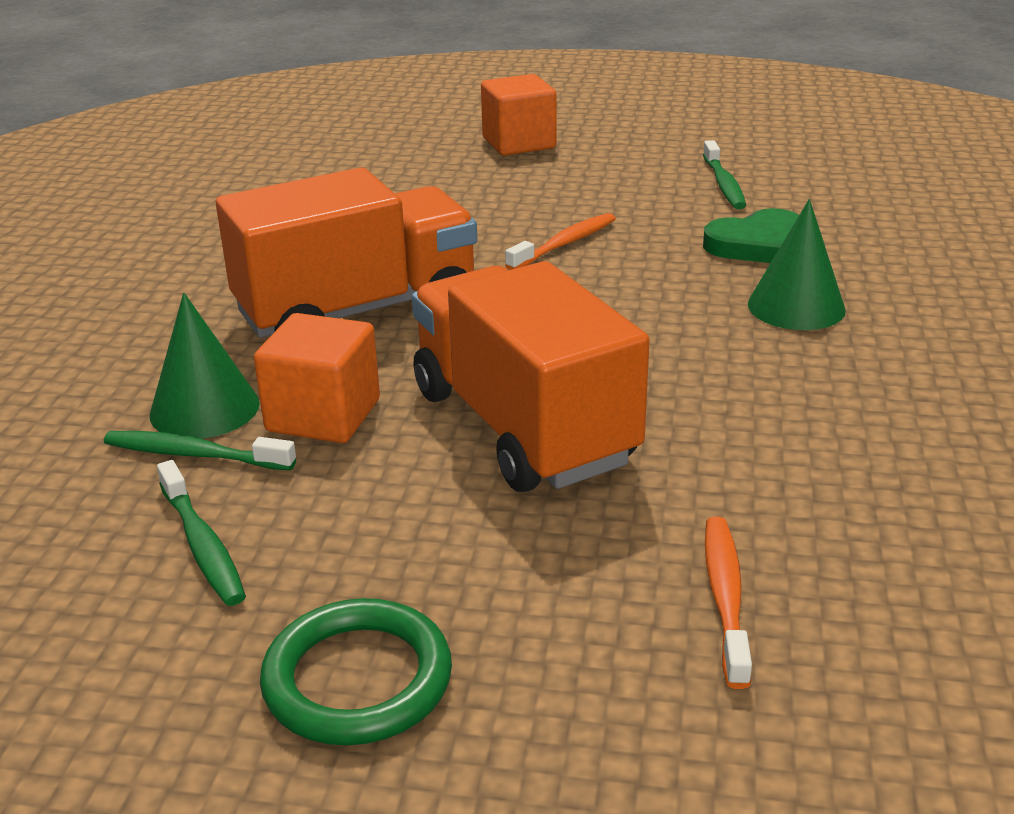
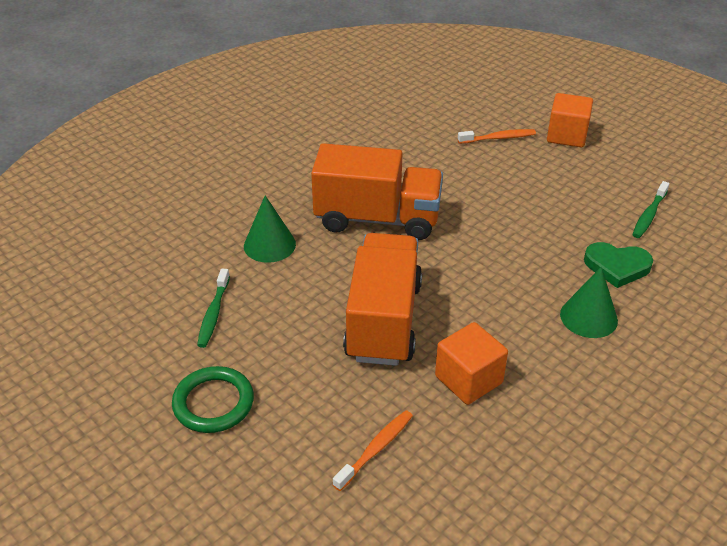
camera: 35 degrees right, 10 degrees up
green toothbrush [104,431,296,471] -> none
orange cube [254,313,380,443] -> orange cube moved to [435,322,508,405]
orange toothbrush [505,213,616,270] -> orange toothbrush moved to [458,129,536,144]

